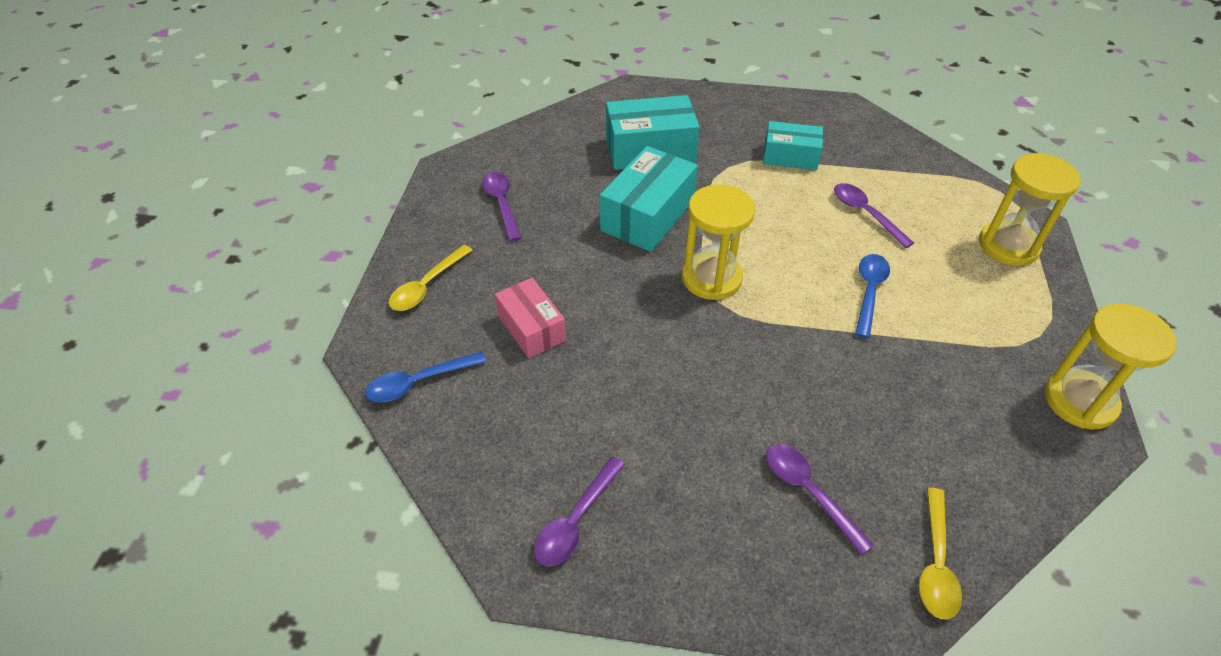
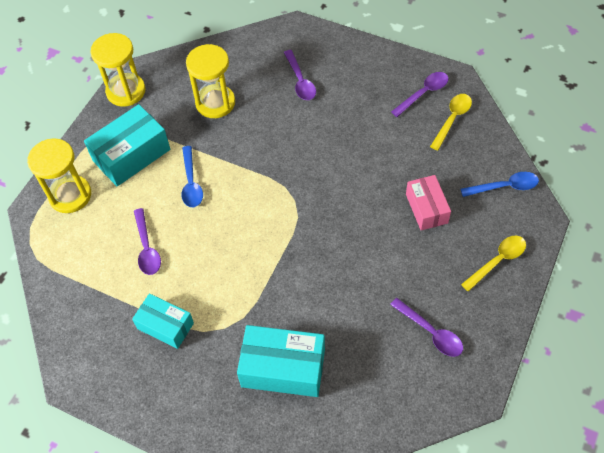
camera: 160 degrees left, 10 degrees up
purple spoon [482,172,521,241] -> purple spoon turned 45 degrees counterclockwise [390,298,463,357]
turquoise box [600,146,698,252] -> turquoise box moved to [84,104,170,186]
yellow hourglass [682,185,755,300] -> yellow hourglass moved to [186,44,235,118]
blue spoon [855,254,890,338] -> blue spoon turned 45 degrees counterclockwise [181,146,203,207]
yellow spoon [919,487,962,619] -> yellow spoon moved to [430,94,472,150]

